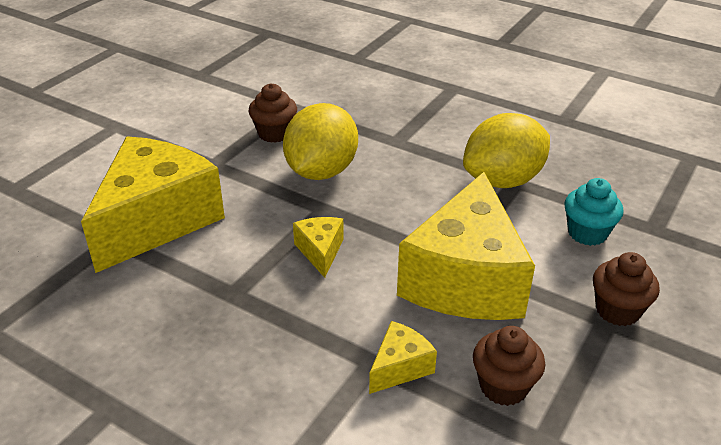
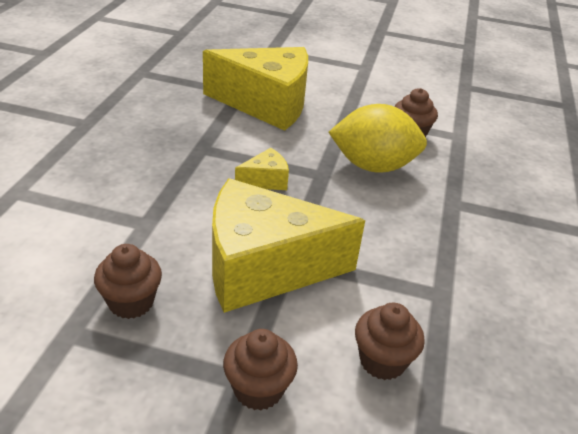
camera: 70 degrees right, 0 degrees up
yellow cheese [369,321,437,394] -> none
yellow lemon [463,113,550,188] -> none
turquoise cupcake [564,178,624,246] -> brown cupcake [355,303,425,380]

